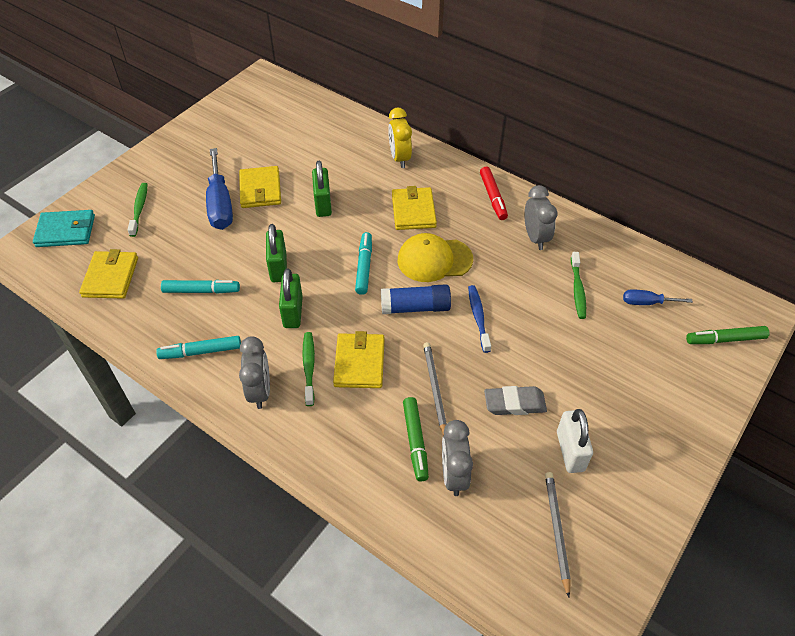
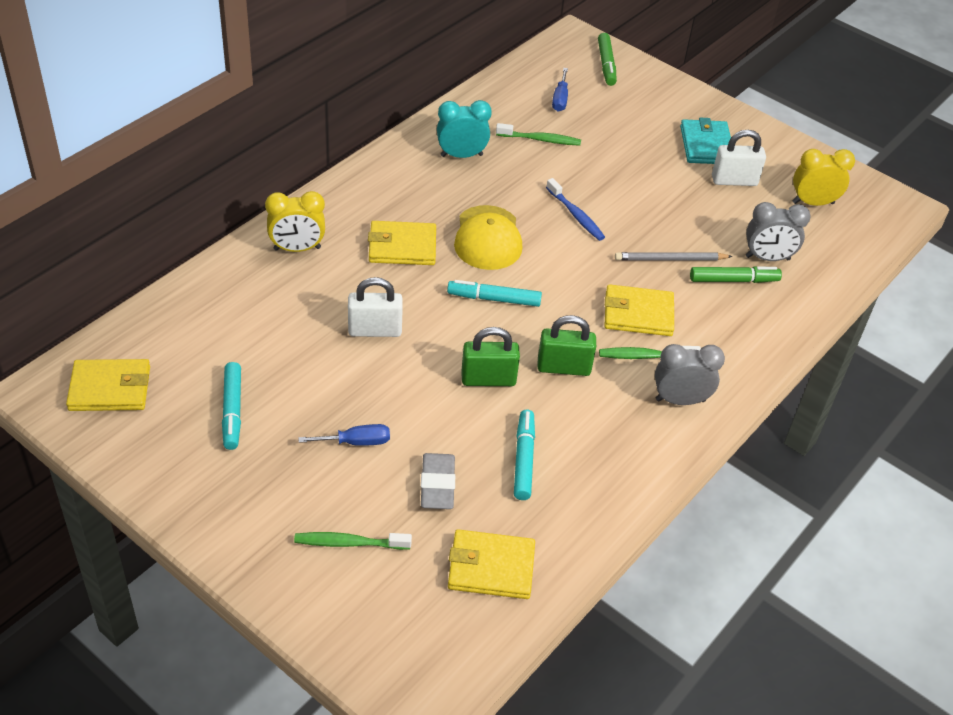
camera: 90 degrees left, 5 degrees down
turquoise wallet [33,210,95,247] -> turquoise wallet moved to [680,118,731,164]
turquoise marker [156,336,241,359] -> turquoise marker moved to [222,362,241,450]
blue screwdriver [206,148,233,230] -> blue screwdriver [298,424,390,446], size x0.53
yellow wallet [239,166,281,208] -> yellow wallet moved to [66,359,150,411]
green padlock [312,161,332,217] -> white padlock [348,277,403,337]
blue glue stick [381,284,451,314] -> none
blue toothbrush [468,285,491,353] -> blue toothbrush turned 120 degrees counterclockwise [546,178,605,241]
red marker [480,167,508,220] -> none
grey eraser [484,386,547,415] -> grey eraser moved to [421,453,455,509]
grey clock [524,185,557,250] -> turquoise clock [437,100,492,158]
grey pencil [545,472,571,598] -> yellow clock [793,149,855,206]

